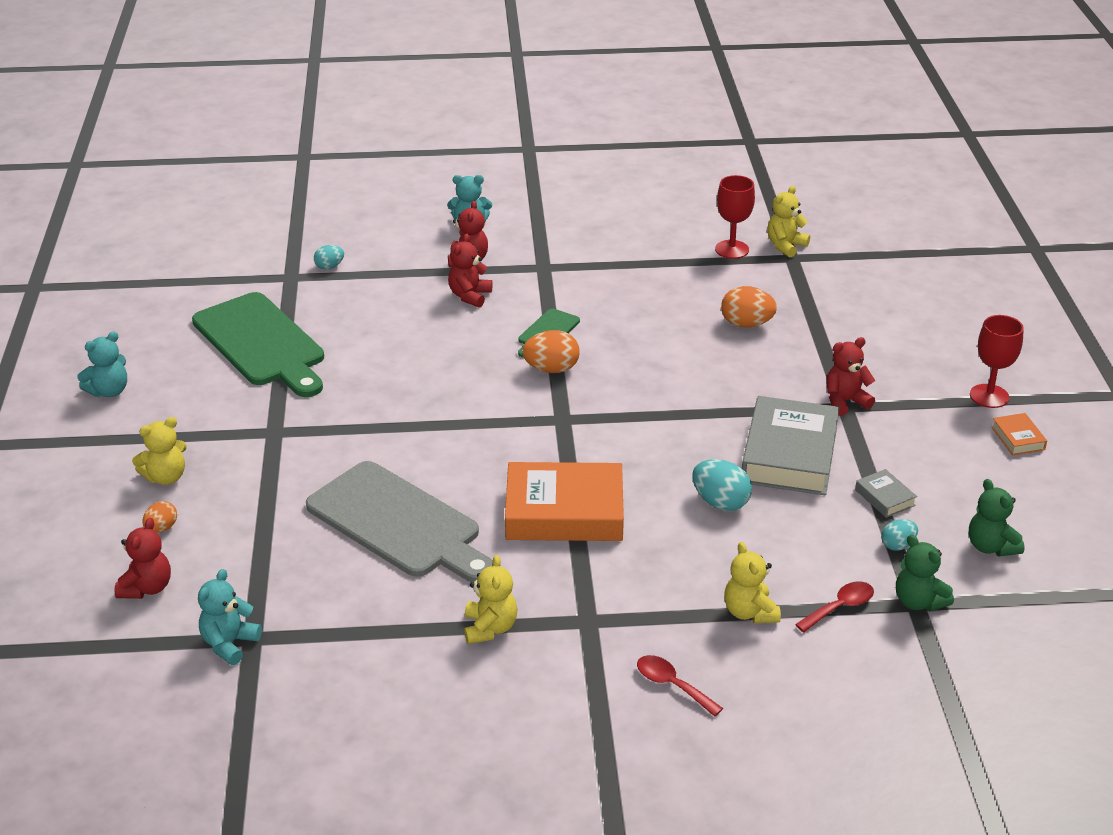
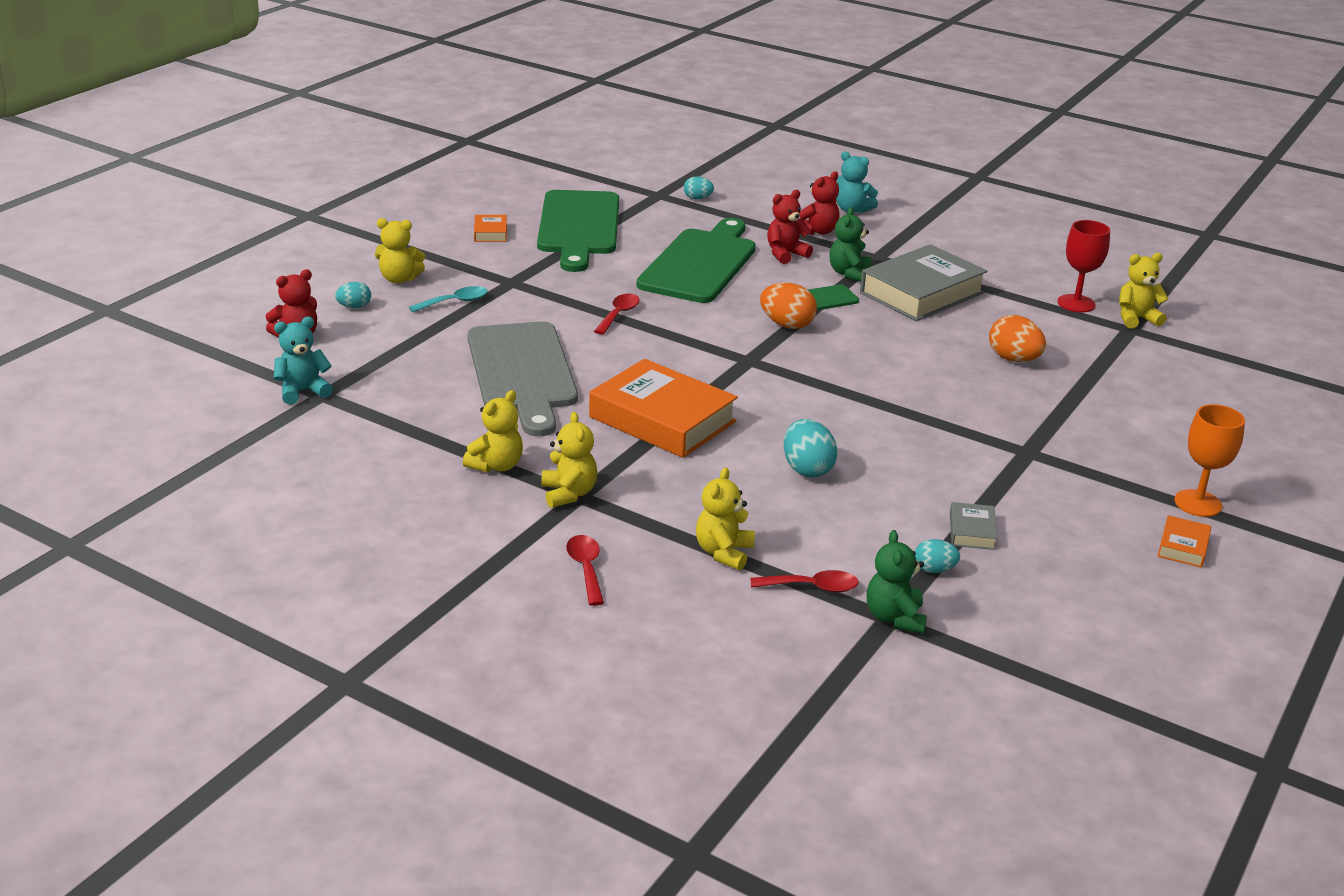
camera: 35 degrees right, 5 degrees down
turquoise teddy bear [77,332,127,397] -> none
orange egg [142,501,177,533] -> turquoise egg [335,282,371,308]
grey book [742,396,839,495] -> grey book moved to [860,244,987,321]
red teddy bear [827,337,875,416] -> none
green teddy bear [969,479,1025,556] -> green teddy bear moved to [829,207,872,282]
red goblet [970,315,1024,408] -> orange goblet [1174,404,1245,517]
none -> turquoise spoon [409,286,488,312]
none -> orange book [474,215,507,242]
none -> yellow teddy bear [541,412,598,508]
none -> red spoon [594,293,640,335]
none -> green cutting board [637,218,756,303]

